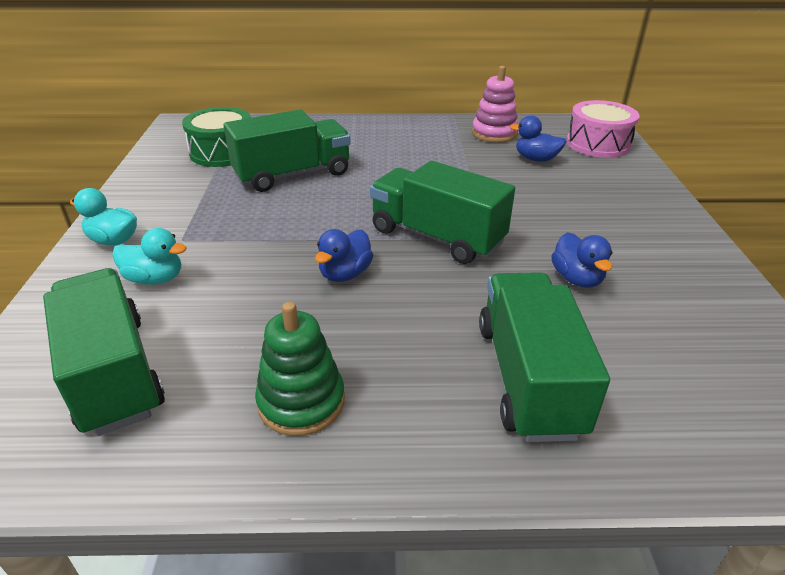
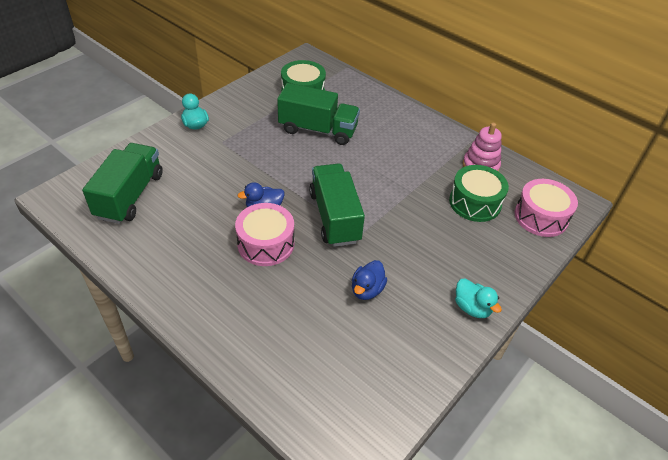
camera: 40 degrees right, 10 degrees up
turquoise duck [112,228,187,285] -> turquoise duck moved to [455,278,502,318]
green stacking toy [255,302,345,436] -> none
green truck [479,272,610,442] -> none
blue duck [510,115,567,162] -> green drum [449,165,509,222]
none -> pink drum [235,203,294,266]

